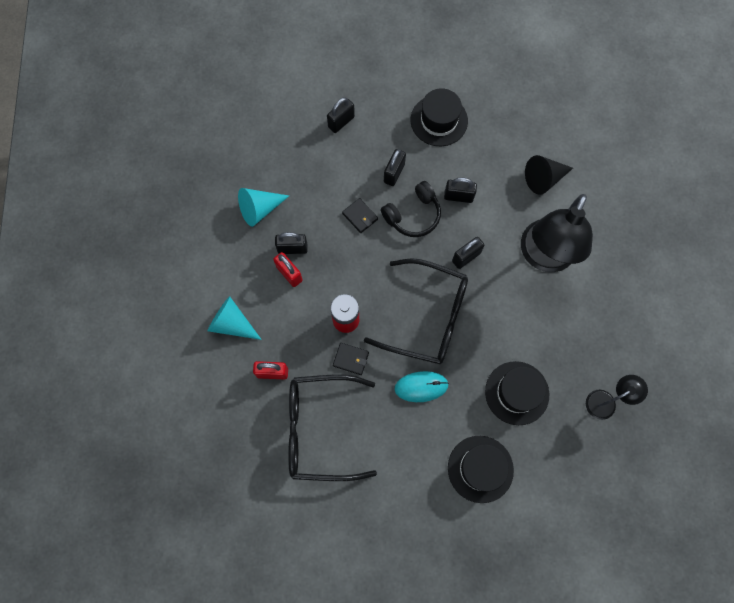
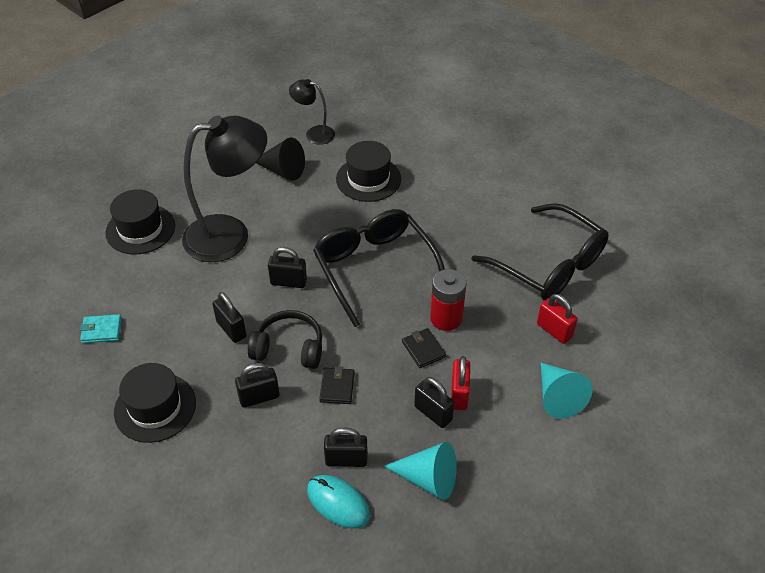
camera: 135 degrees left, 25 degrees down
black padlock [327,97,355,133] -> black padlock moved to [324,428,368,467]
black wallet [333,343,369,375] -> black wallet moved to [402,328,446,368]
turquoise mouse [395,371,449,402] -> turquoise mouse moved to [307,475,370,529]
black hat [448,436,514,503] -> black hat moved to [105,189,175,255]
black cone [525,155,573,195] -> black cone moved to [256,137,305,180]
none -> turquoise wallet [80,314,121,343]

